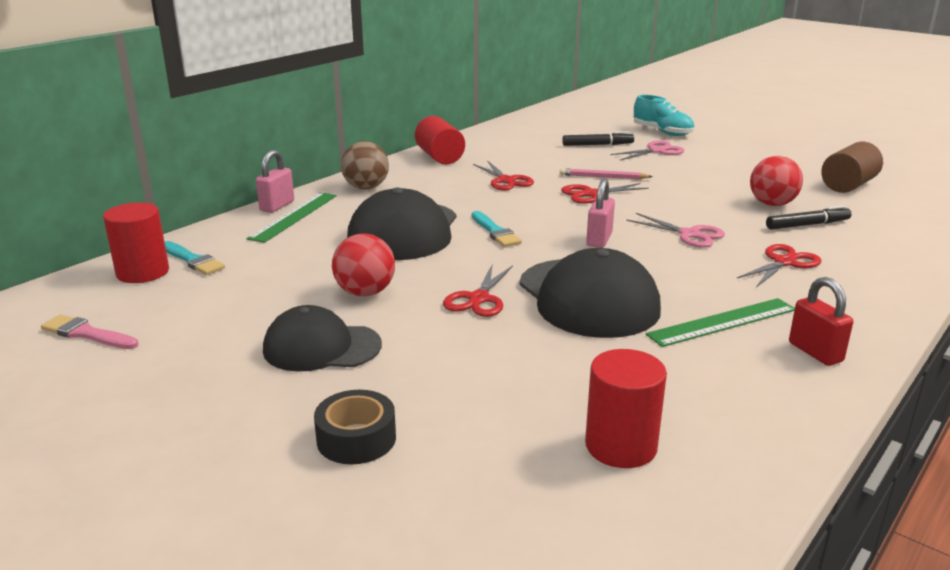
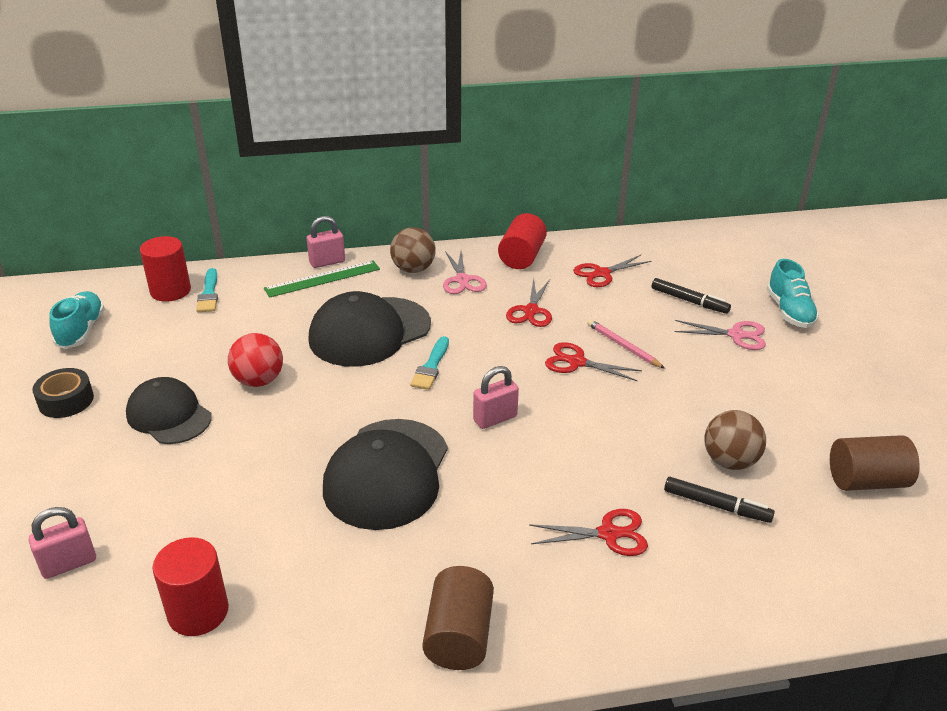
camera: 40 degrees right, 10 degrees up
pink brush [41,314,139,349] -> turquoise shoe [49,291,105,349]
black tape [314,390,396,464] -> black tape moved to [33,368,94,418]
red scissors [443,263,513,317] -> red scissors moved to [573,255,651,287]
pink scissors [626,213,725,248] -> pink scissors moved to [443,251,487,294]
green ruler [646,298,795,347] -> none
red ball [750,156,803,206] -> brown ball [704,410,766,470]
red padlock [789,277,853,366] -> brown cylinder [422,566,494,670]
none -> pink padlock [29,507,96,579]

